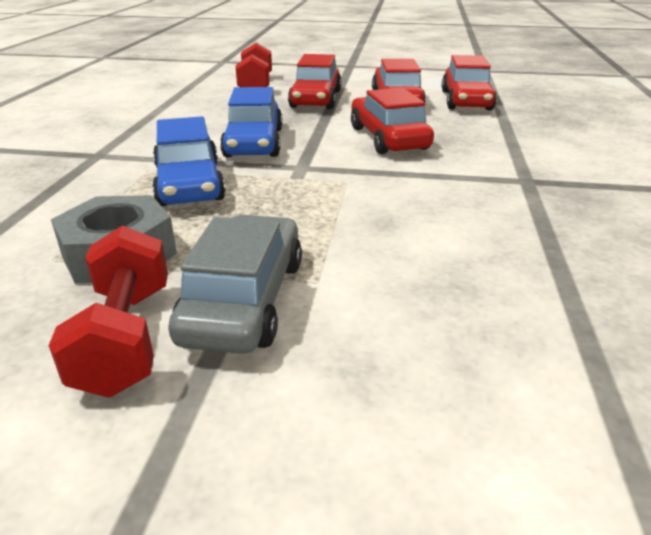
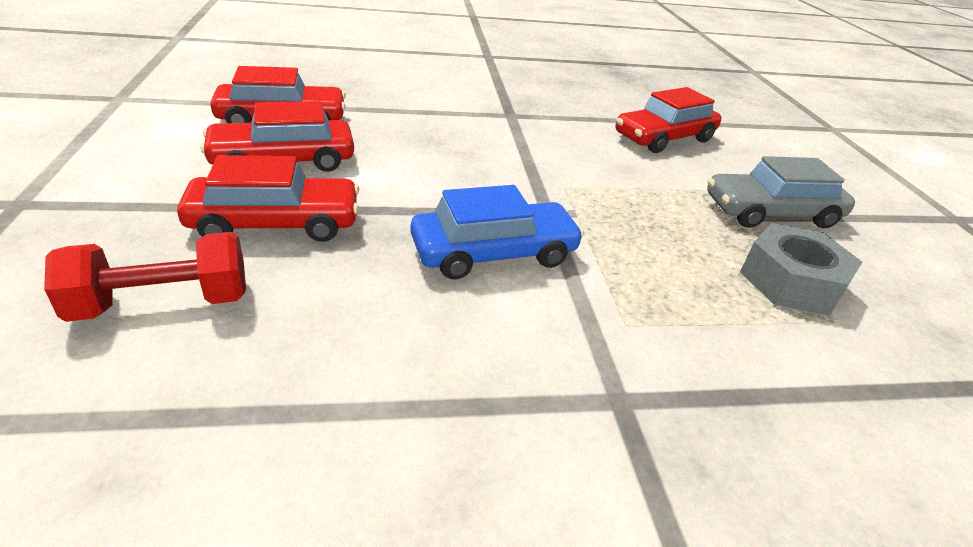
camera: 110 degrees left, 5 degrees up
red dumbbell [48,226,168,398] -> none
blue car [152,116,226,206] -> none
red car [351,88,434,154] -> red car moved to [615,87,722,153]

